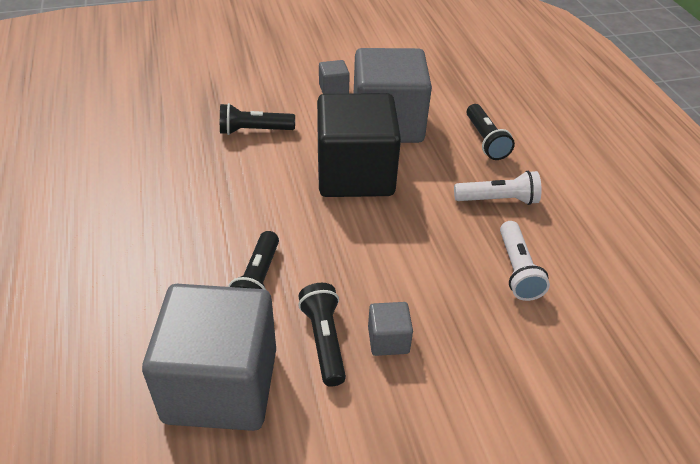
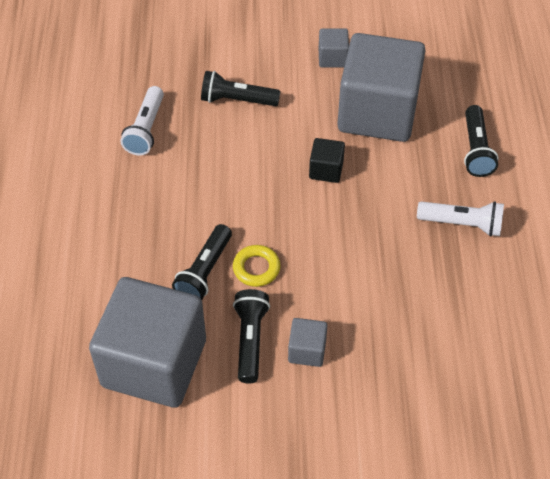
camera: 15 degrees right, 10 degrees up
black cube [317,93,401,197] -> black cube [309,138,345,183], size x0.41
white flashlight [500,221,550,301] -> white flashlight moved to [120,86,164,156]
none -> yellow ring [233,245,280,287]

